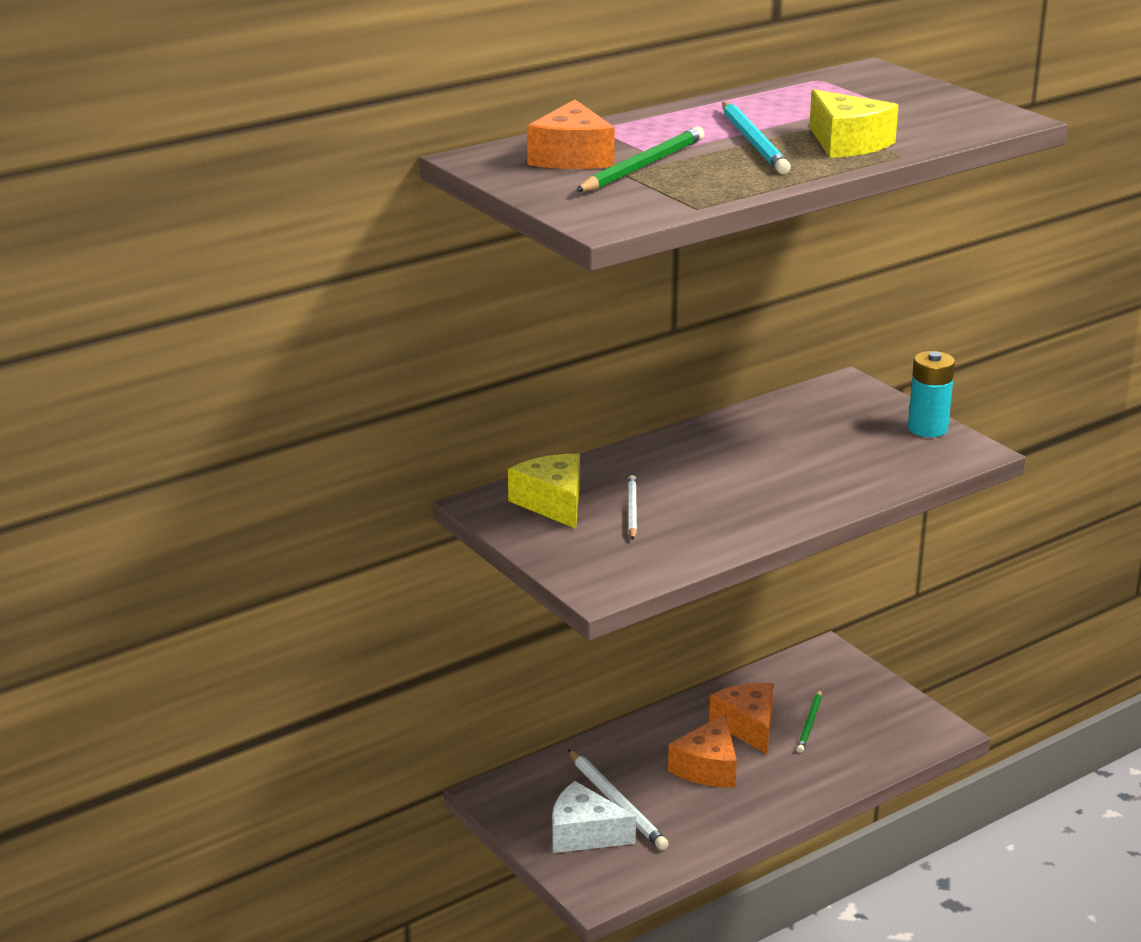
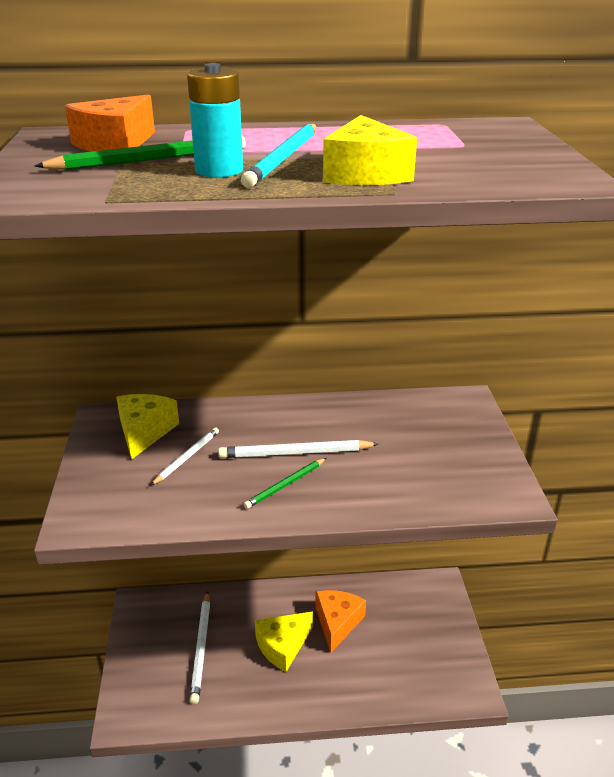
camera: 30 degrees right, 5 degrees up
white cheese [552,781,636,853] -> none
orange cheese [668,714,737,788] -> yellow cheese [255,611,313,672]
green pencil [797,689,822,753] -> green pencil moved to [243,458,326,509]
turquoise battery [908,351,955,437] -> turquoise battery moved to [187,63,243,178]
none -> white pencil [218,440,378,458]

